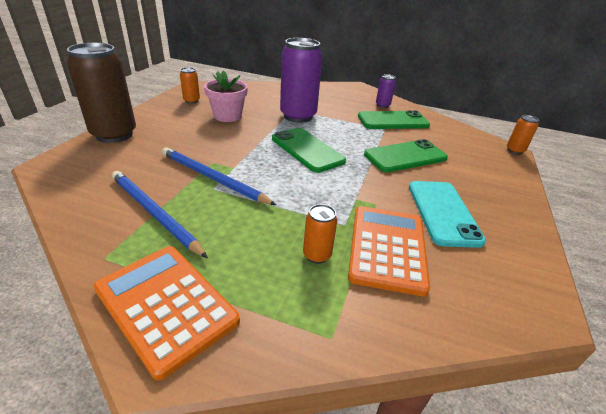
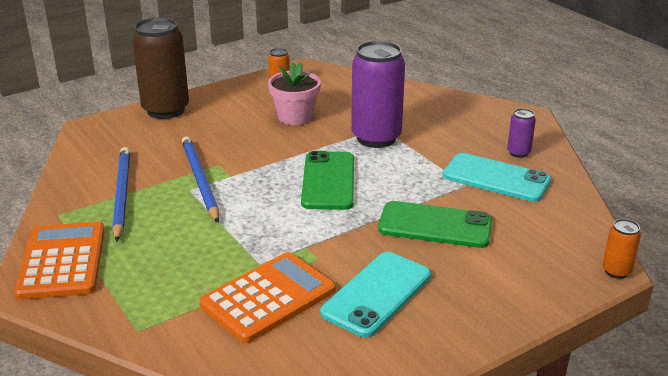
camera: 40 degrees right, 5 degrees down
orange can [303,204,337,264] -> none
green phone [358,110,430,129] -> turquoise phone [443,153,551,202]

